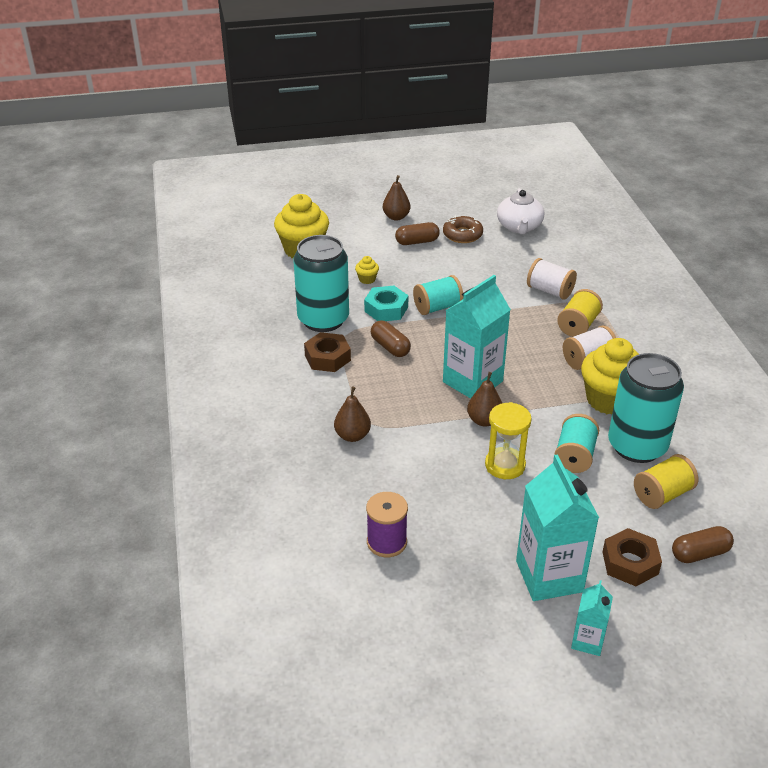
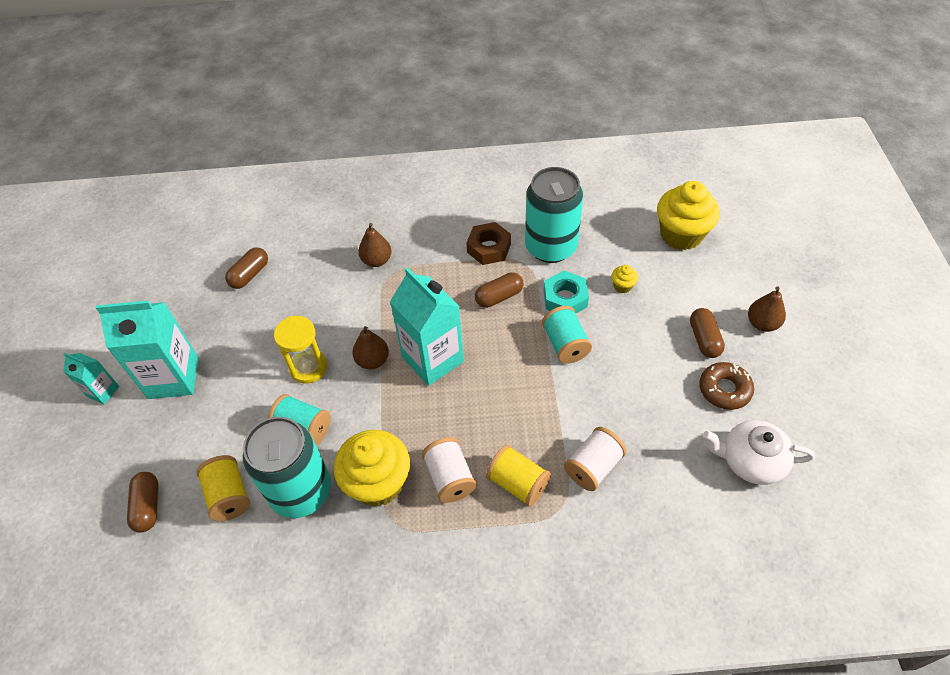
camera: 100 degrees right, 15 degrees up
purple spool [366,492,408,557] -> brown capsule [225,247,268,289]
brown nut [603,528,662,586] -> none

